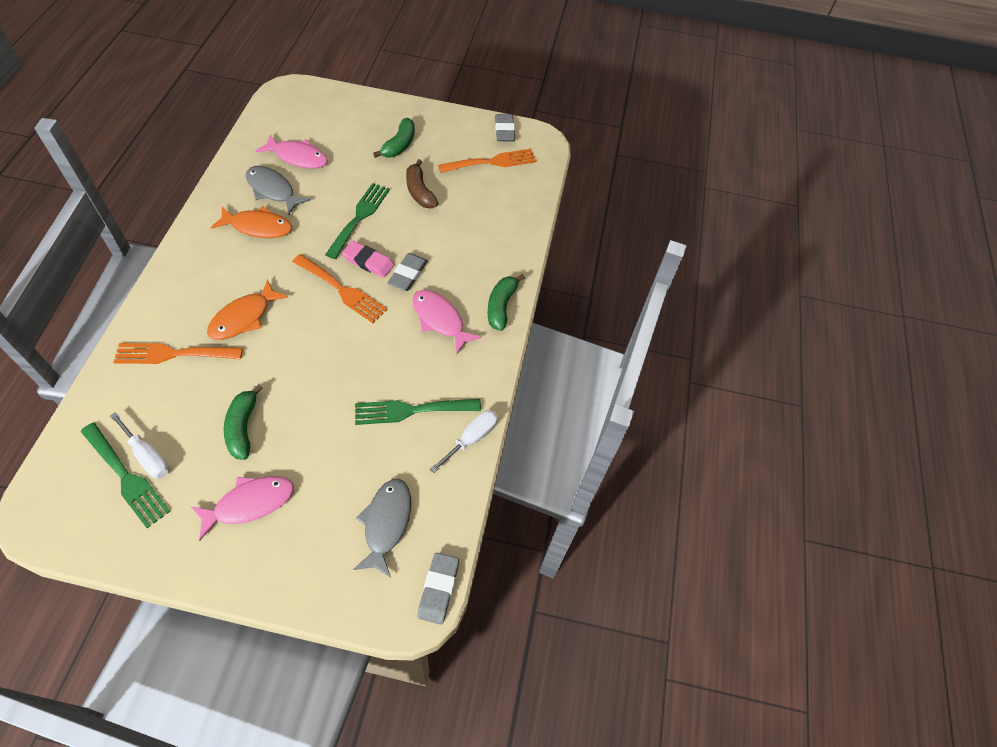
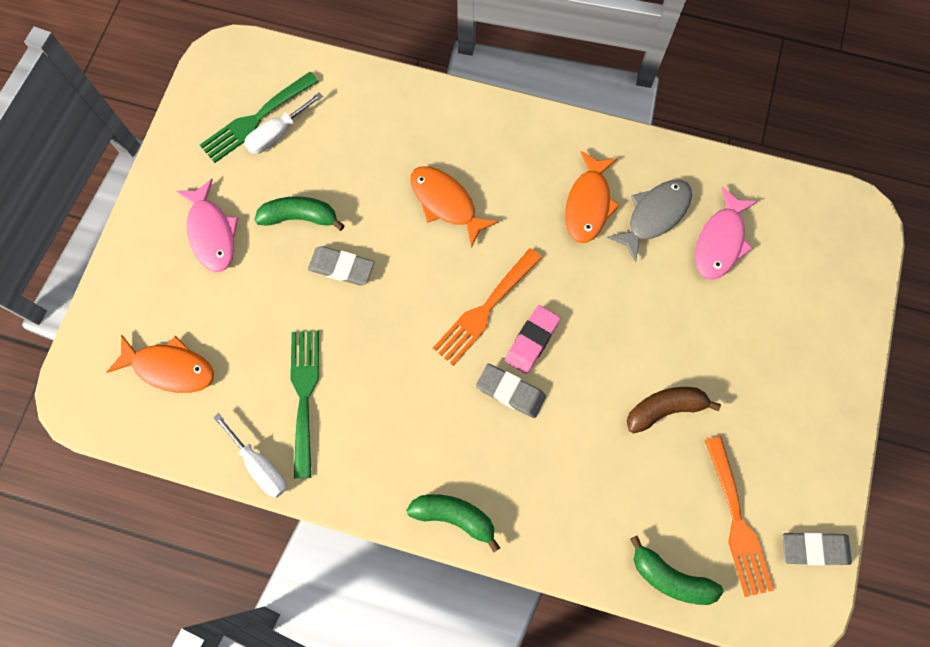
camera: 100 degrees right, 15 degrees up
orange fork [114,343,243,364] -> none
green fork [325,183,390,259] -> none
grey fish [353,479,411,578] -> orange fish [107,335,214,393]
green banana [373,118,415,158] -> green banana moved to [630,536,723,605]
pink fish [412,290,482,354] -> none
grey eraser [417,553,459,625] -> grey eraser moved to [308,246,374,285]

